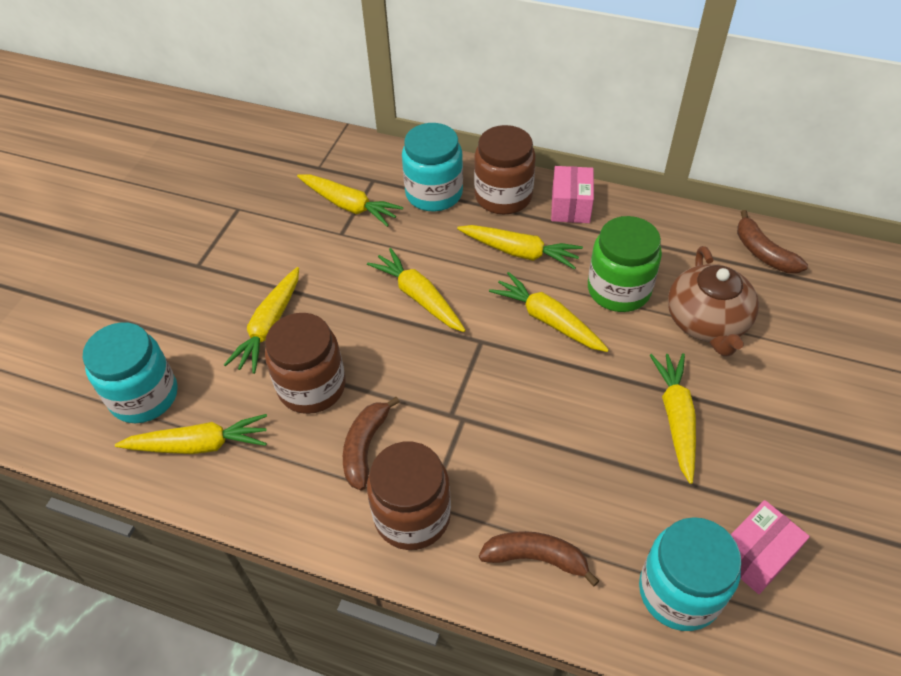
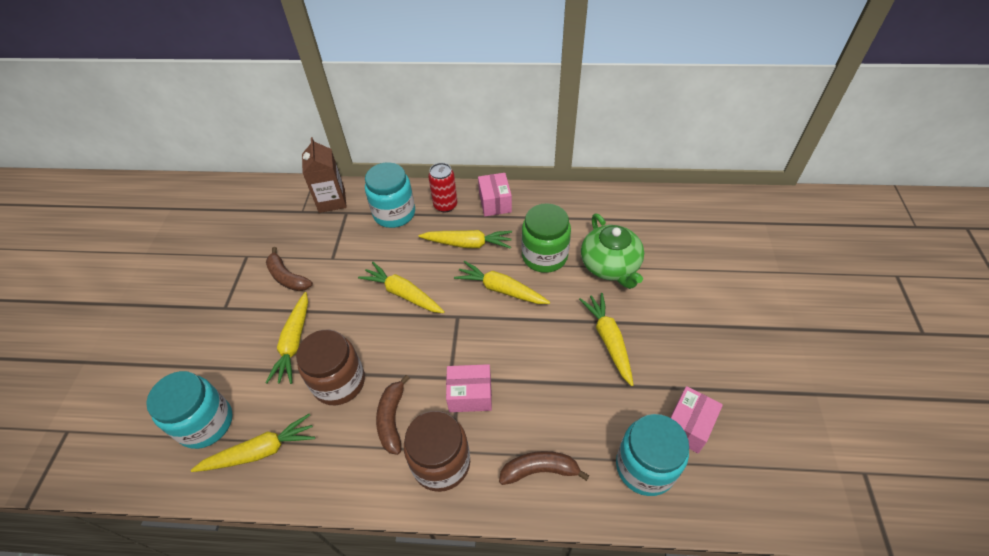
camera: 15 degrees left, 0 degrees up
yellow carrot [297,174,403,227] -> none
brown jar [474,125,536,215] -> red can [428,163,457,212]
brown teapot [668,246,759,357] -> green teapot [581,214,644,289]
brown banana [737,210,808,273] -> brown banana moved to [266,247,313,291]
none -> brown carton [302,137,347,213]
none -> pink box [446,364,492,412]

